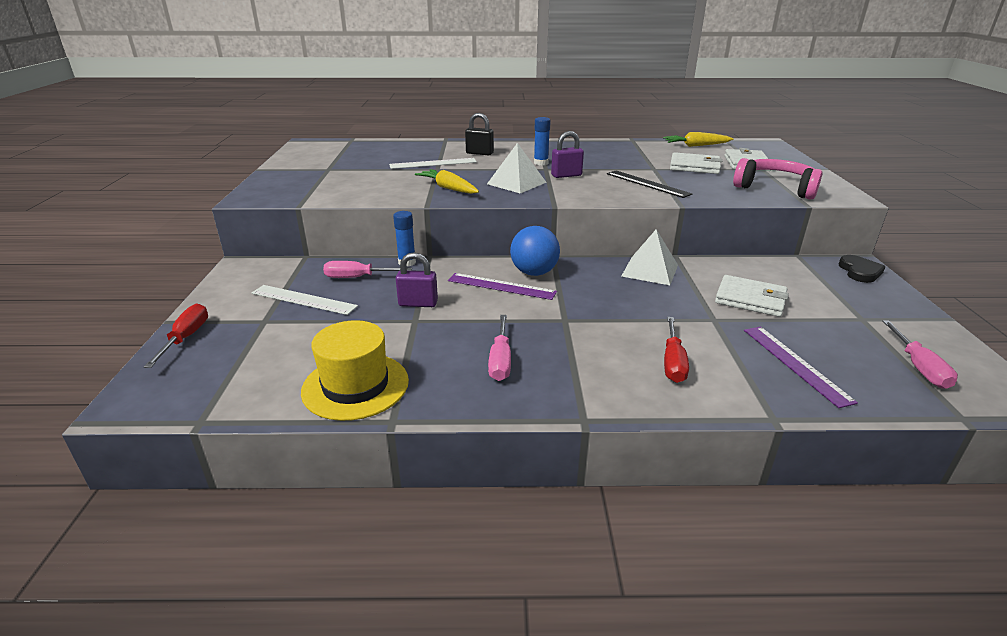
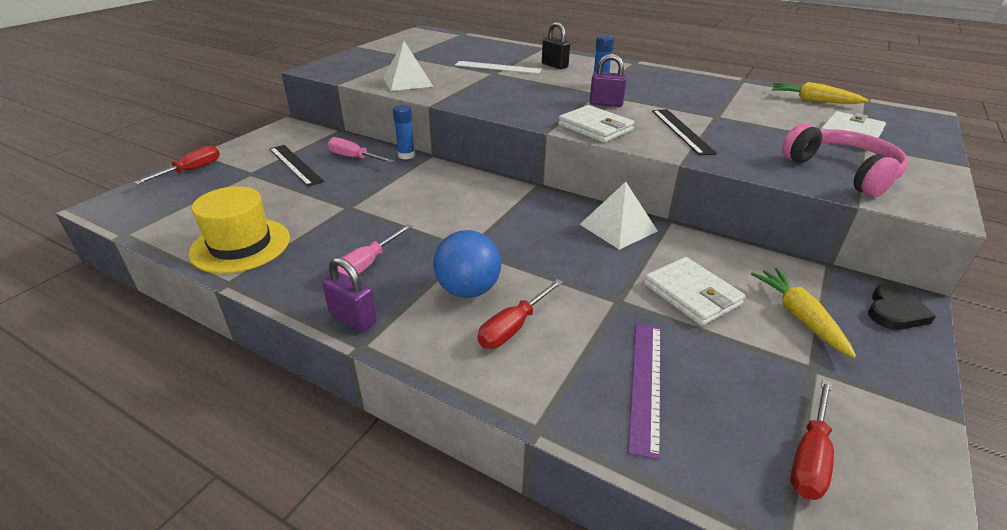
camera: 30 degrees right, 5 degrees up
white ruler [252,285,358,315] -> black ruler [269,145,324,187]
purple padlock [396,252,438,307] -> purple padlock moved to [322,257,377,331]
yellow carrot [415,169,479,194] -> yellow carrot moved to [751,268,856,358]
purple ruler [448,273,557,300] -> none
white pyramid [487,143,547,193] -> white pyramid moved to [383,41,433,91]
blue ball [510,226,560,276] -> blue ball moved to [433,230,501,298]
white wallet [670,152,722,174] -> white wallet moved to [558,105,634,143]
pink screwdriver [883,320,958,389] -> red screwdriver [791,379,834,500]

